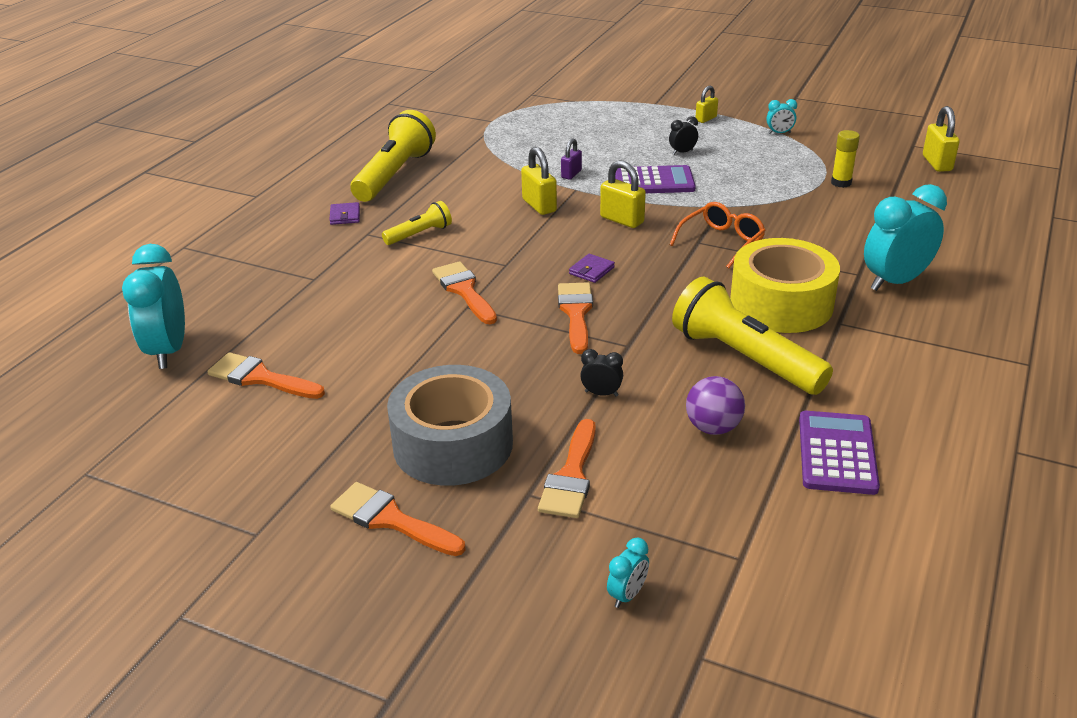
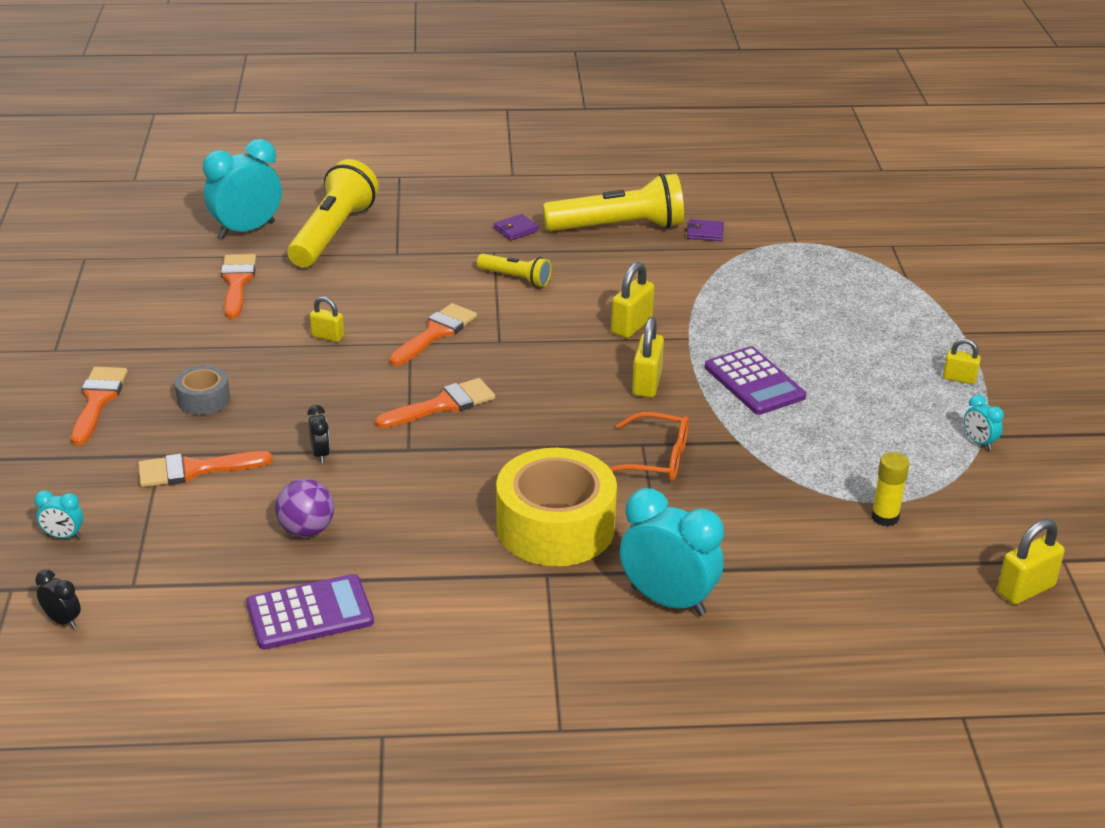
camera: 60 degrees right, 0 degrees up
grey tape [387,365,513,486] -> grey tape [175,365,230,415], size x0.48
purple padlock [561,138,582,180] -> none
purple wallet [569,254,615,283] -> purple wallet moved to [687,219,724,241]
black clock [669,116,698,155] -> black clock moved to [35,570,81,628]
yellow flashlight [672,276,833,395] -> yellow flashlight moved to [287,159,379,268]
none -> yellow padlock [310,296,344,342]

